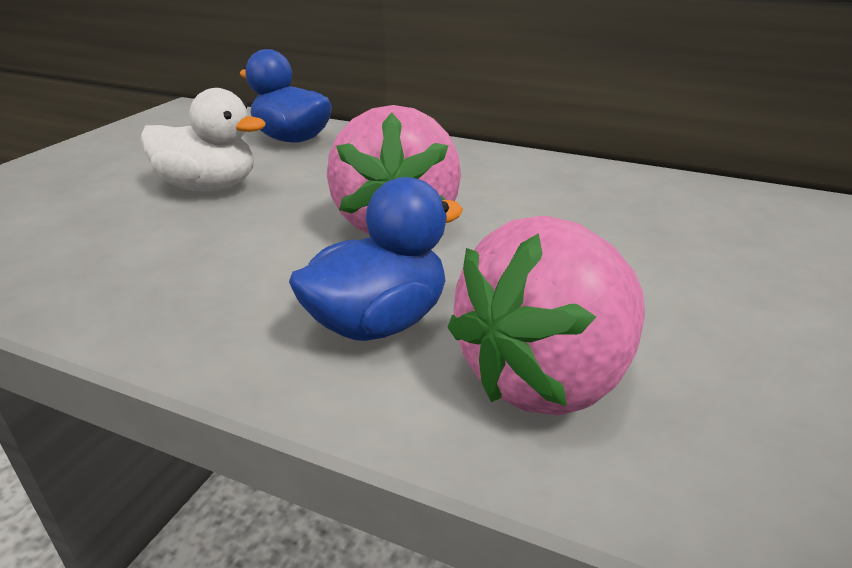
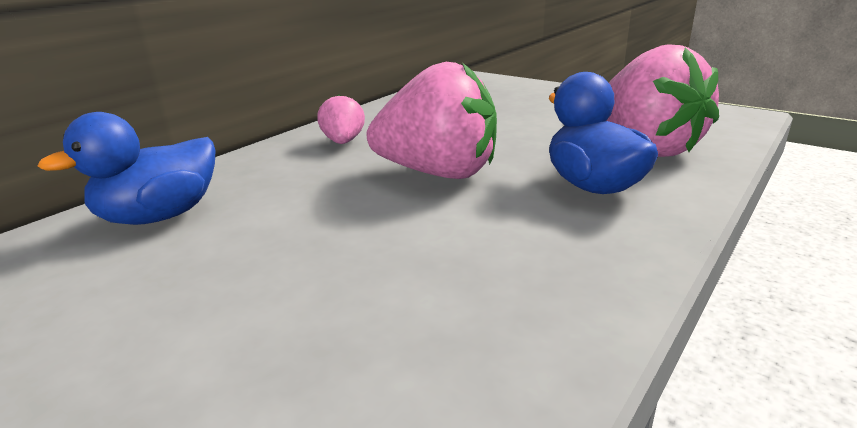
camera: 75 degrees left, 5 degrees down
white duck [140,88,266,192] -> none
none -> pink strawberry [317,94,365,144]

